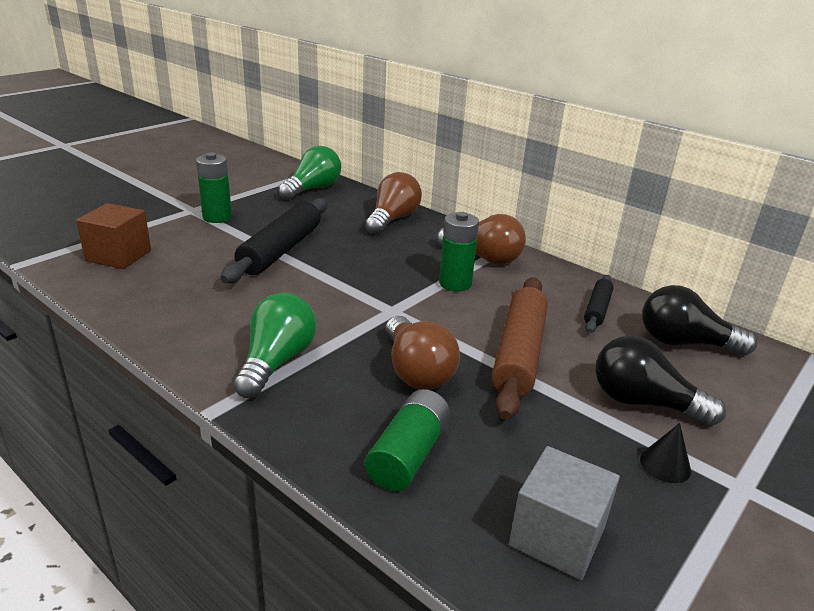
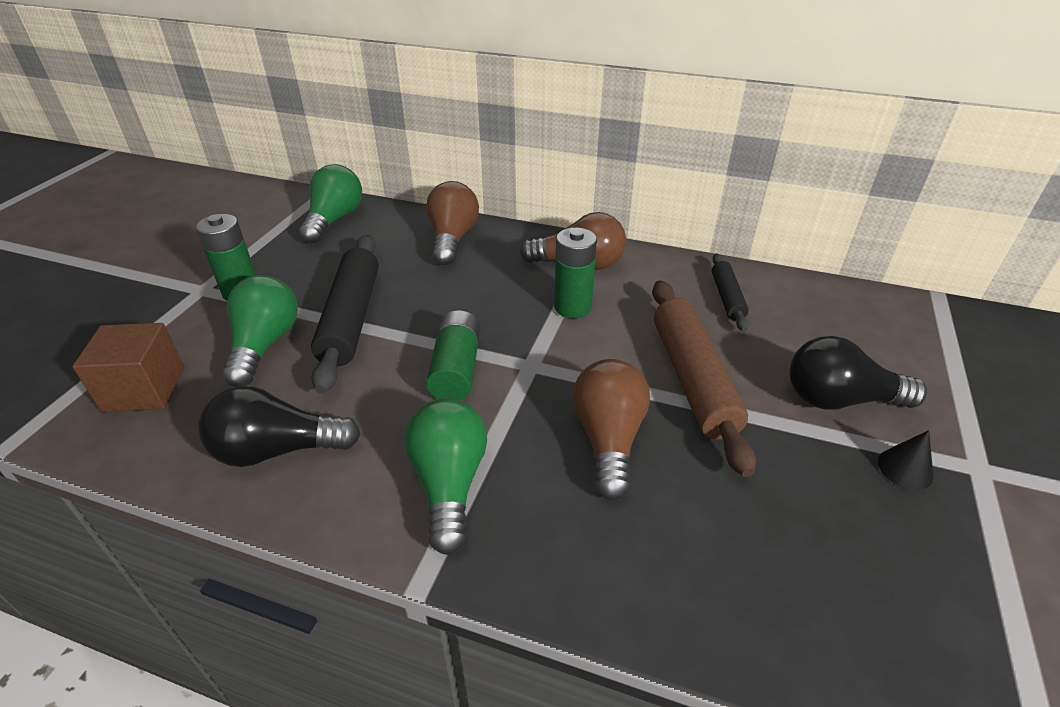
camera: 20 degrees left, 10 degrees up
green battery [365,389,450,491] -> green battery moved to [426,310,481,401]
brown light bulb [385,316,460,390] -> brown light bulb turned 135 degrees counterclockwise [572,359,650,500]
grey cube [509,446,620,580] -> none
black light bulb [642,285,757,356] -> black light bulb moved to [198,386,361,467]
none -> green light bulb [222,275,298,387]

